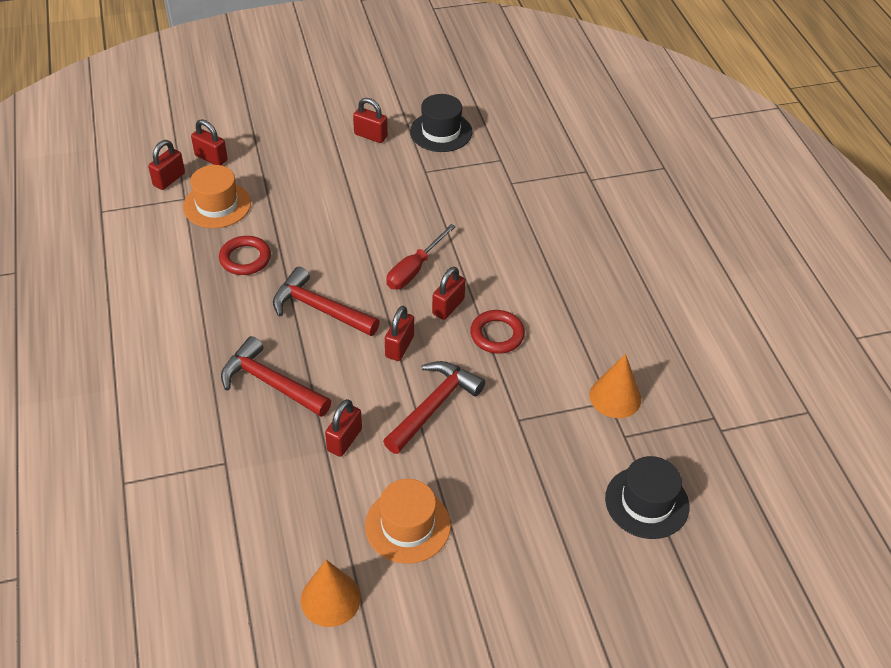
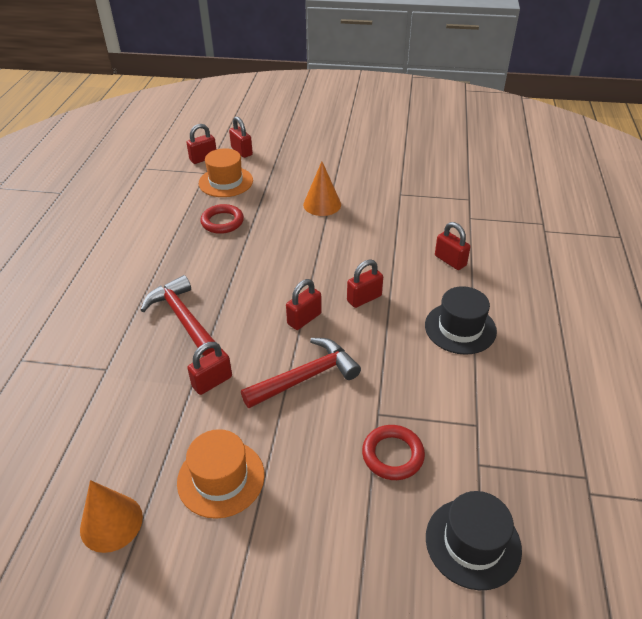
camera: 25 degrees right, 5 degrees down
red hammer [273,267,380,336] -> none
red padlock [353,98,388,143] -> red padlock moved to [435,222,470,270]
red screwdriver [386,224,456,289] -> none
black hat [410,94,472,152] -> black hat moved to [425,286,497,355]
red ring [470,310,525,354] -> red ring moved to [362,425,425,480]
orange cone [590,354,641,418] -> orange cone moved to [303,161,341,216]

